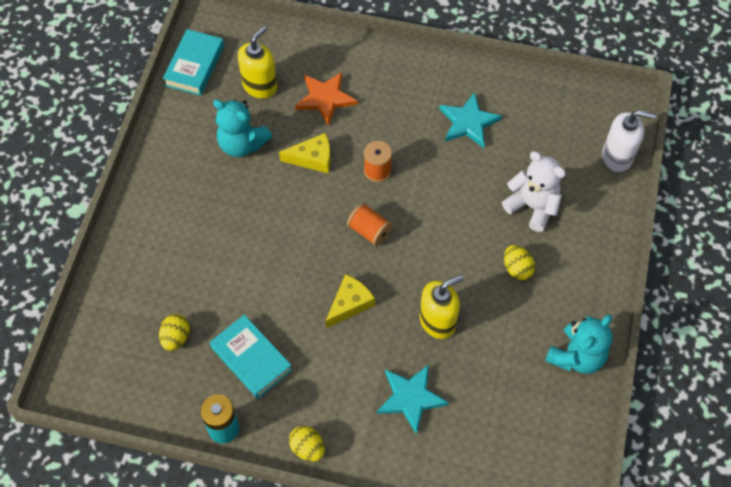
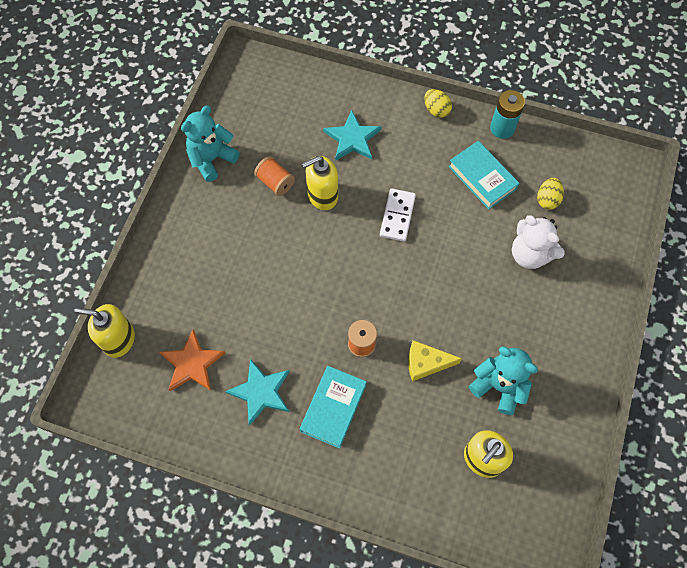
camera: 175 degrees left, 5 degrees up
turquoise book [163,29,224,96] -> turquoise book moved to [300,366,367,449]
orange star [295,72,358,126] -> orange star moved to [159,329,225,391]
yellow cheese [326,274,375,328] -> white domino [380,189,416,241]
orange spool [347,203,392,246] -> orange spool moved to [254,156,295,196]
white teddy bear [502,151,566,232] -> white teddy bear moved to [512,215,565,269]
yellow egg [504,245,535,280] -> none
white soap dispenser [602,110,656,172] -> yellow soap dispenser [75,304,135,358]

